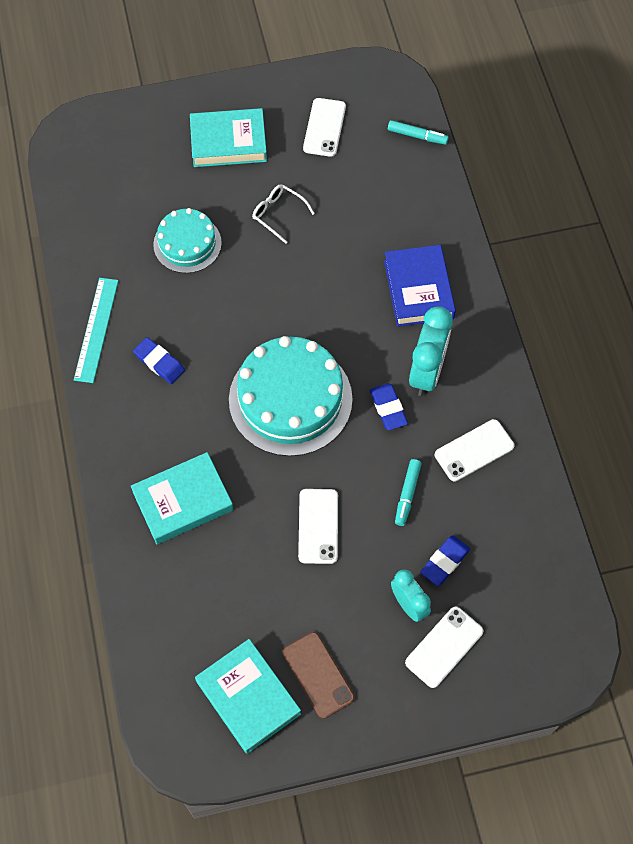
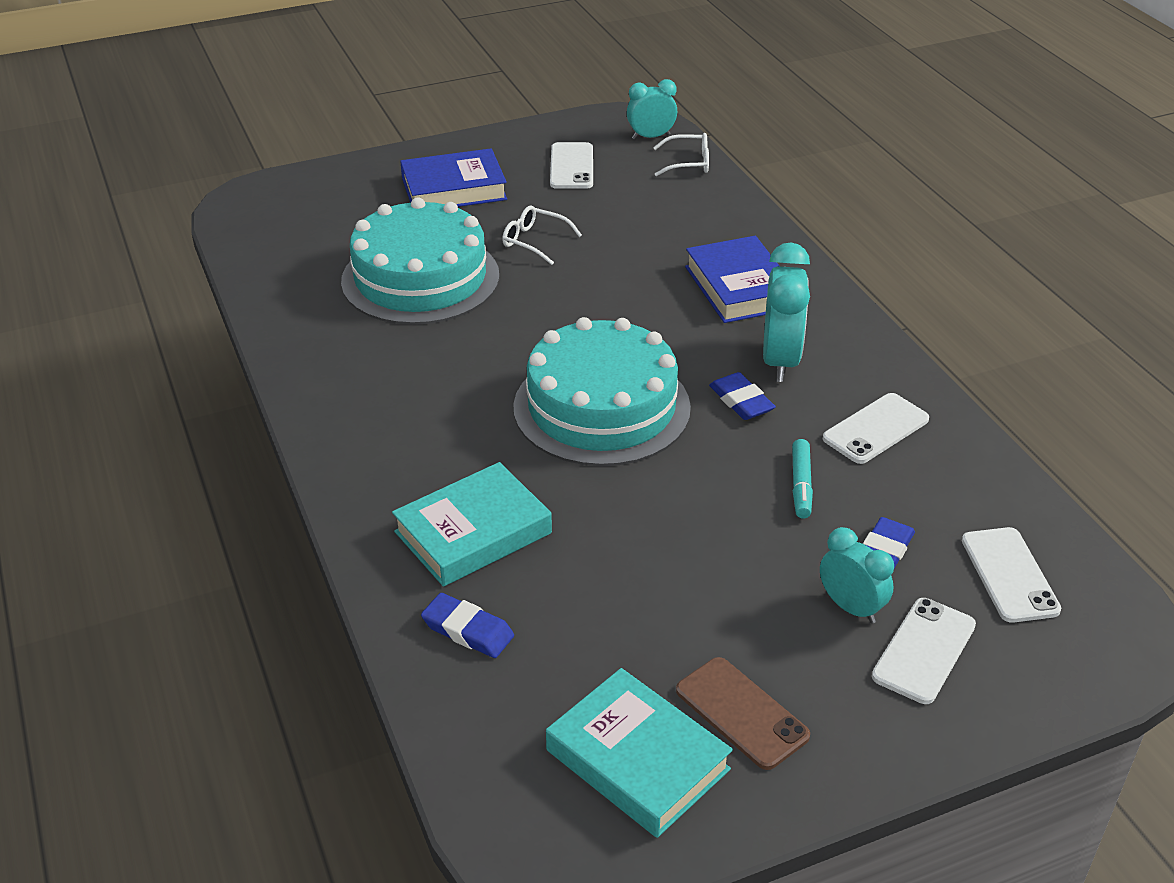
camera: 10 degrees left, 25 degrees down
turquoise ruler [74,278,118,383] -> none
blue eraser [133,337,185,384] -> blue eraser moved to [421,593,514,658]
turquoise cake [153,208,222,273] -> turquoise cake [341,197,499,325], size x1.71
turquoise book [190,108,267,167] -> blue book [400,148,507,207]
white phone [298,489,338,564] -> white phone moved to [962,527,1061,623]
turquoise marker [388,120,449,145] -> white glasses [653,133,709,176]
none -> turquoise clock [627,79,677,140]

